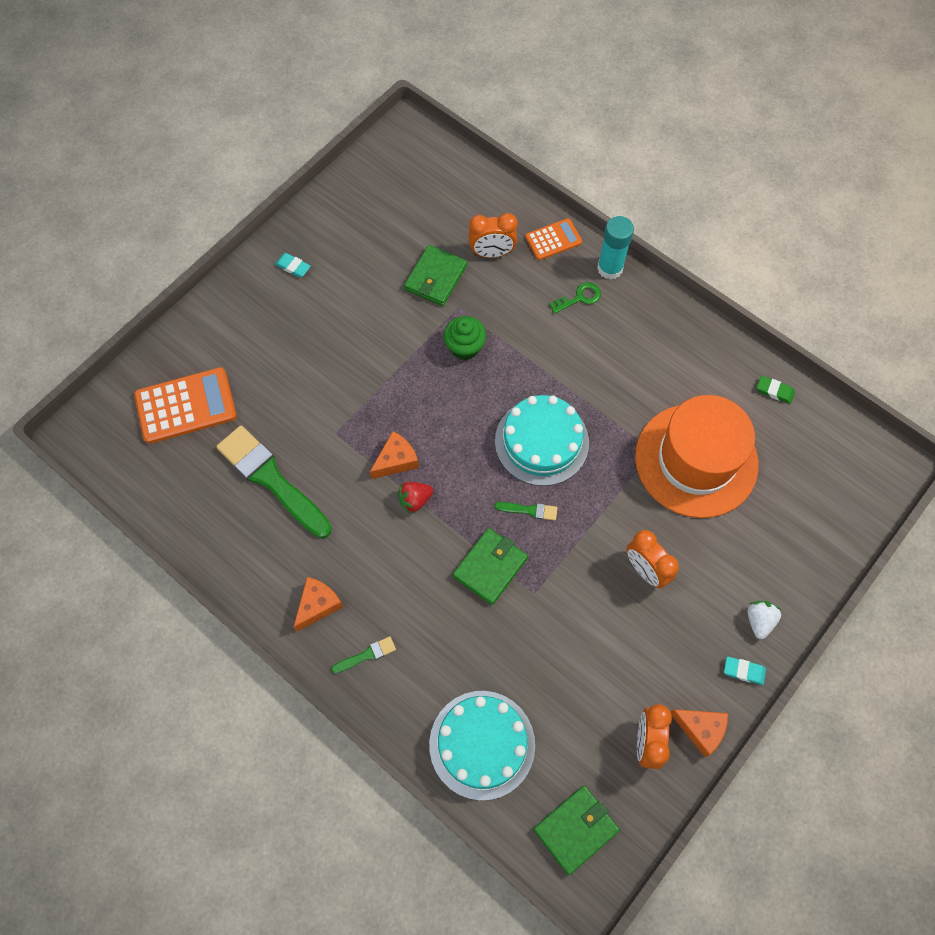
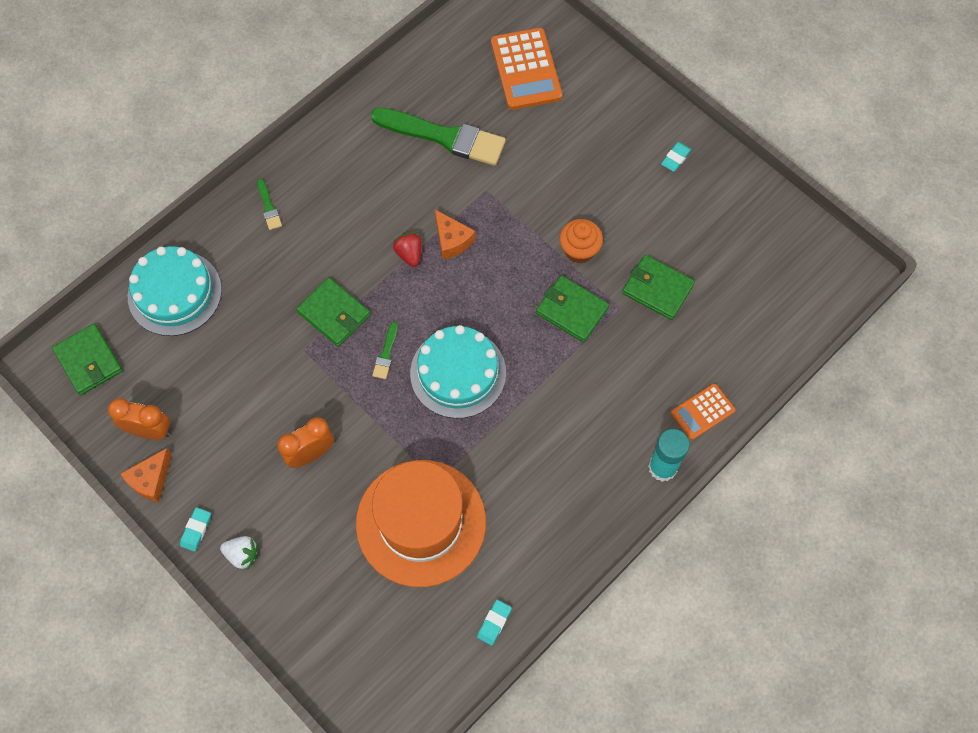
camera: 95 degrees right, 0 degrees up
green brush [216,425,332,538] -> green brush turned 60 degrees clockwise [371,107,506,166]
orange cheese [294,577,343,632] -> none
green cupcake [443,316,487,360] -> green wallet [536,275,609,342]
orange clock [469,213,518,258] -> none
orange calculator [525,218,582,260] -> orange calculator turned 75 degrees clockwise [671,383,735,440]
green key [549,282,601,314] -> none
green eraser [757,376,795,404] -> turquoise eraser [477,600,512,646]
none -> orange cupcake [559,219,603,263]

